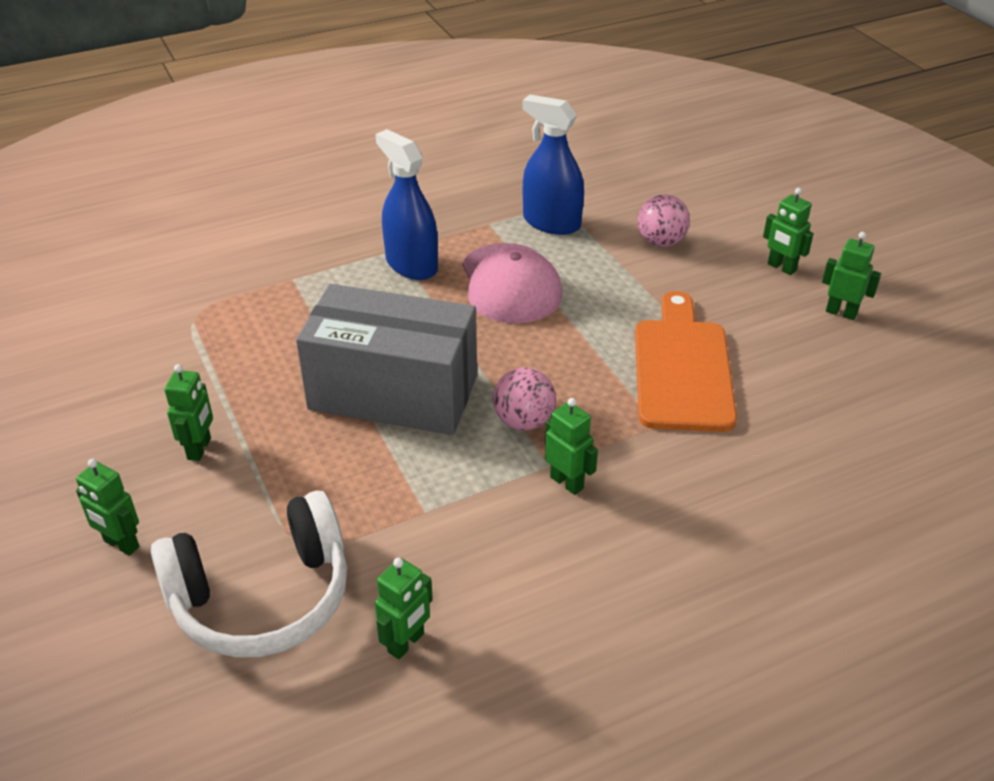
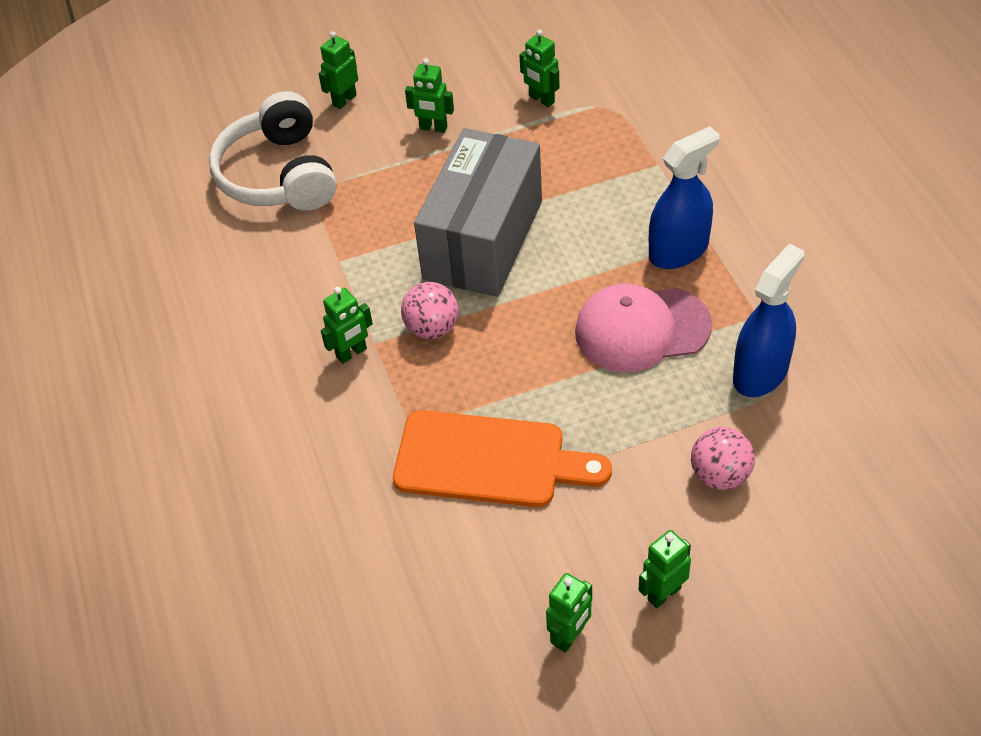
camera: 100 degrees right, 10 degrees up
green robot [375,558,433,659] -> green robot moved to [519,29,560,107]

